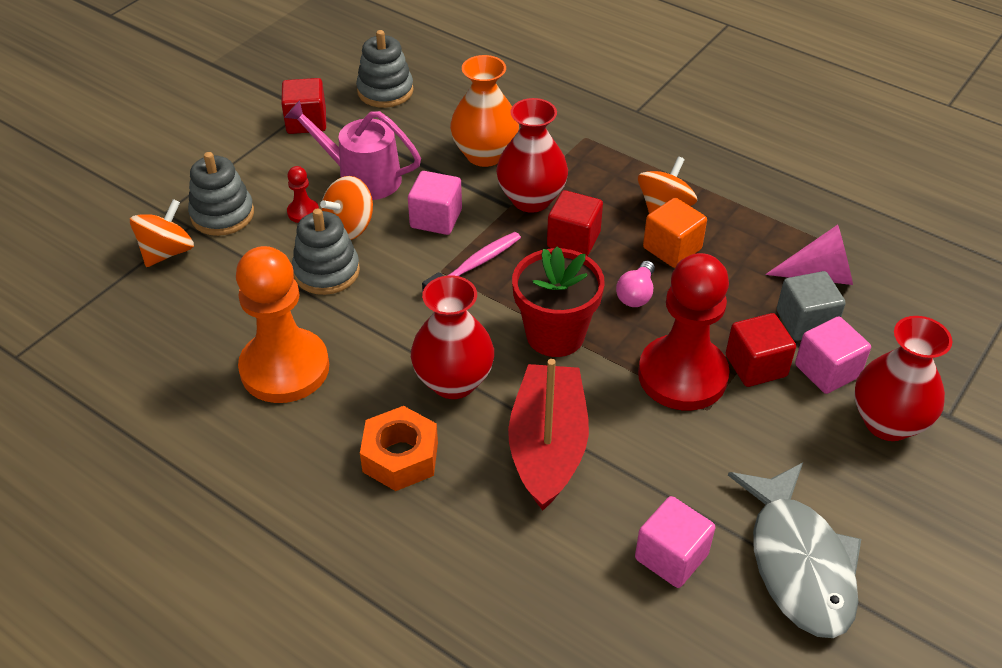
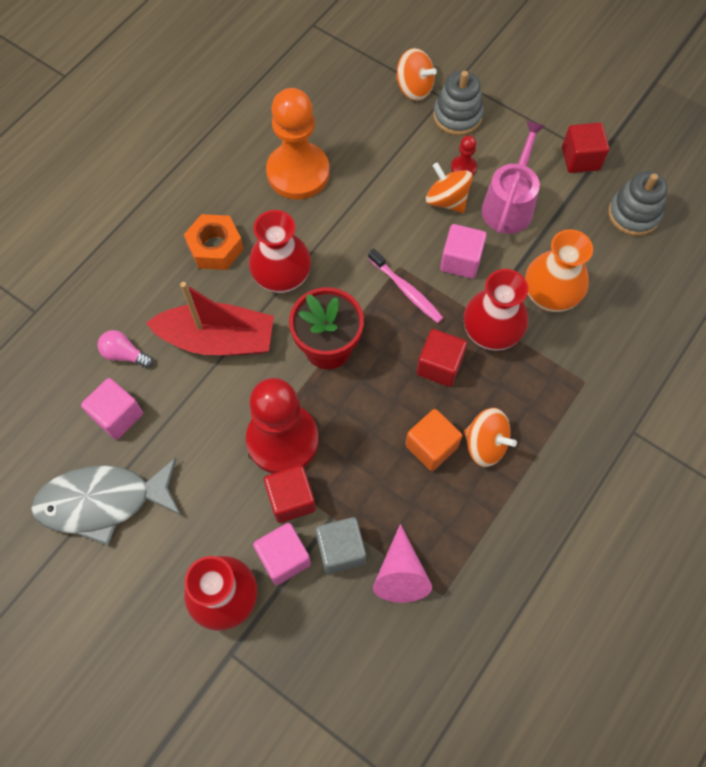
camera: 90 degrees right, 20 degrees up
grey stacking toy [292,208,360,295] -> none
pink light bulb [616,261,655,307] -> pink light bulb moved to [98,330,153,368]

